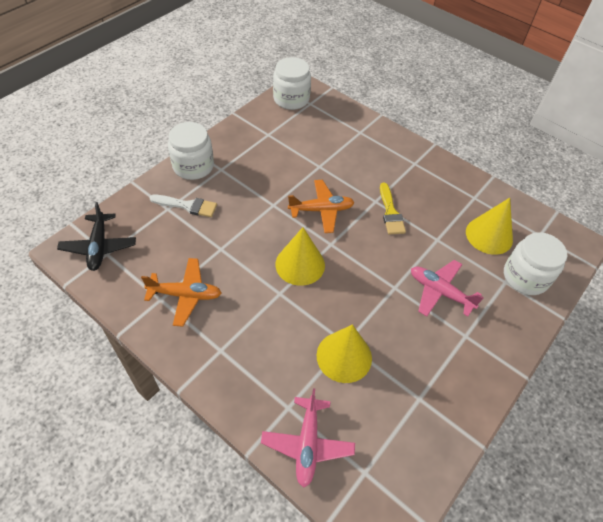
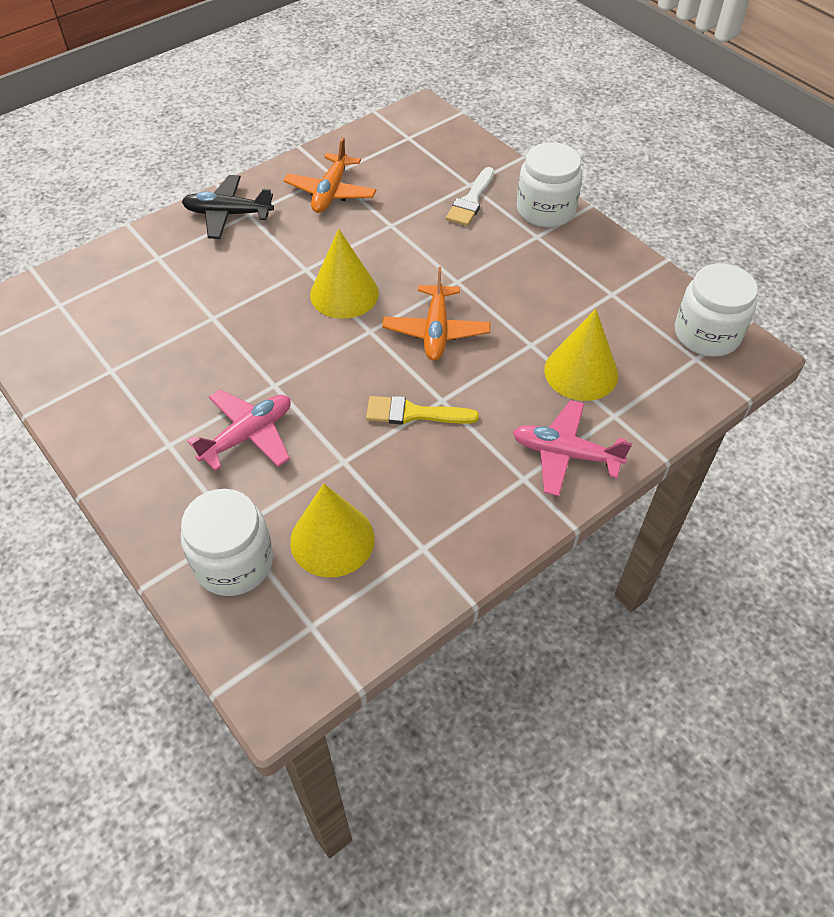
camera: 105 degrees right, 0 degrees up
black plane [57,202,136,271] -> black plane moved to [182,175,274,239]
pink plane [261,388,355,488] -> pink plane moved to [513,400,632,496]
yellow cone [317,325,372,383] -> yellow cone moved to [544,309,618,401]

